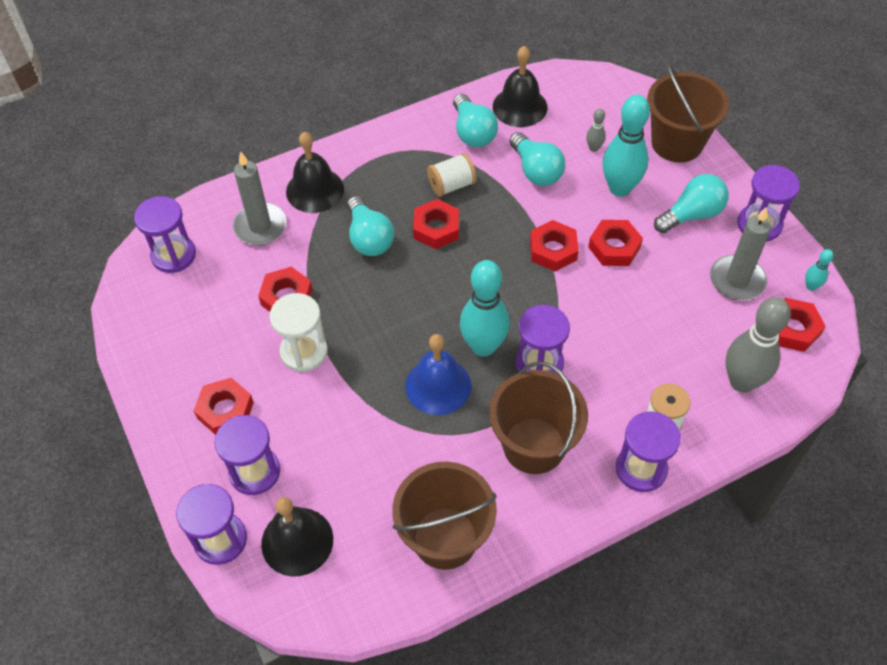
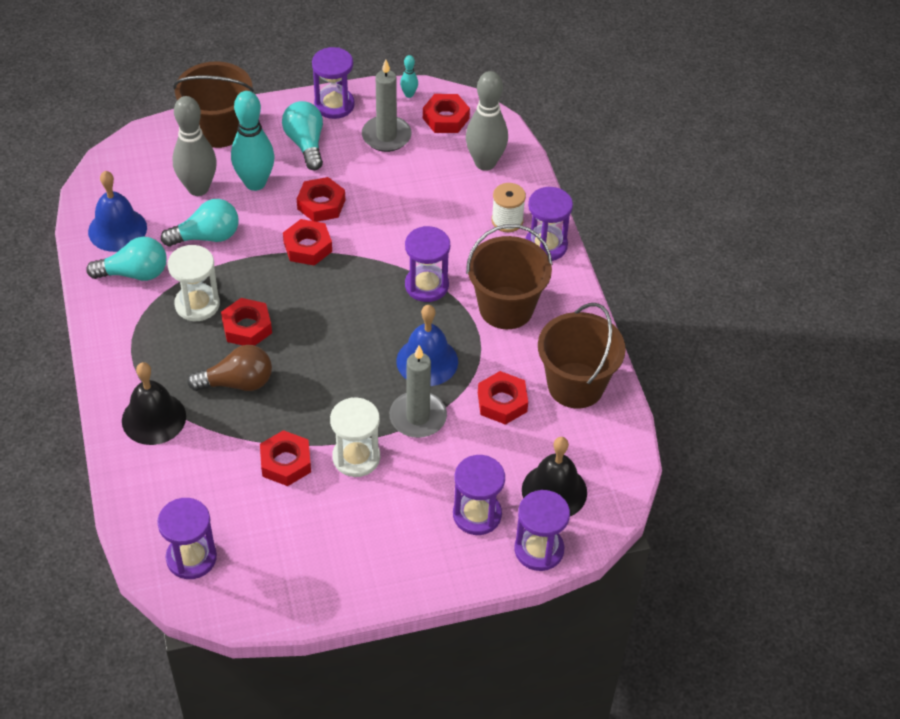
camera: 80 degrees left, 5 degrees down
red nut [194,378,254,435] -> red nut moved to [478,371,528,425]
grey candle [233,151,287,245] -> grey candle moved to [389,346,447,438]
turquoise light bulb [347,196,394,256] -> brown light bulb [187,345,272,391]
white spool [427,153,476,197] -> white hourglass [168,245,220,321]
turquoise bowling pin [460,260,510,357] -> none
black bell [493,46,548,127] -> blue bell [88,171,147,252]
grey bowling pin [586,109,606,152] -> grey bowling pin [173,96,217,196], size x2.26

